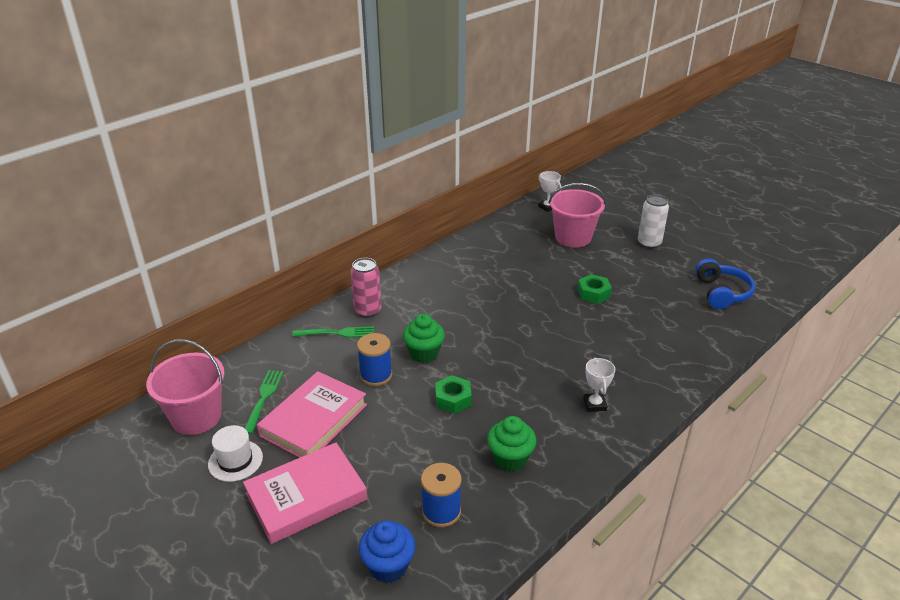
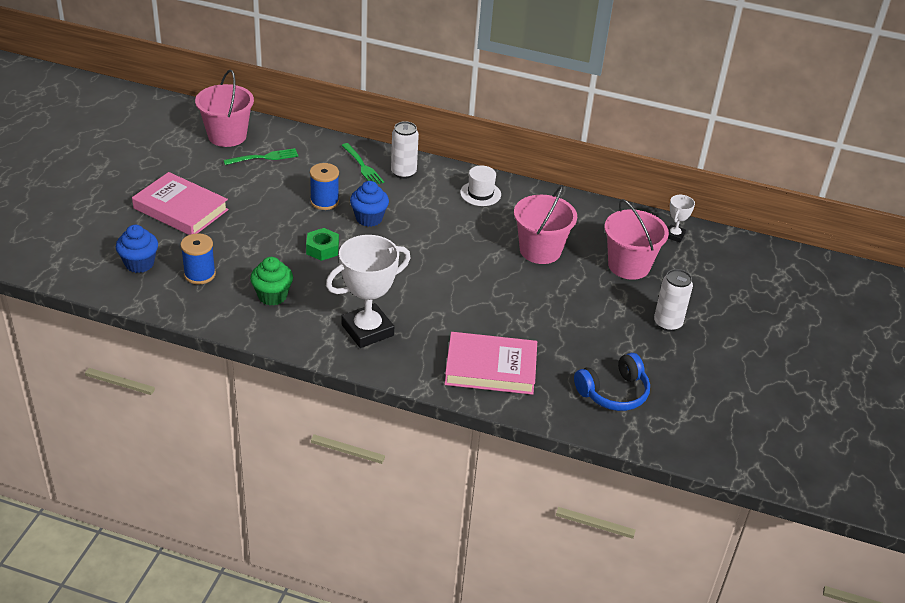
camera: 60 degrees right, 5 degrees up
white hat [208,425,263,482] -> white hat moved to [460,166,501,206]
pink book [257,371,367,458] -> pink book moved to [444,332,537,395]
pink can [351,258,381,318] -> white can [391,121,419,179]
green cupcake [403,314,445,363] -> blue cupcake [350,181,389,227]
green nut [577,274,612,304] -> none
white trophy [583,357,615,412] -> white trophy [326,235,411,348], size x2.11
none -> pink bucket [514,185,577,264]

